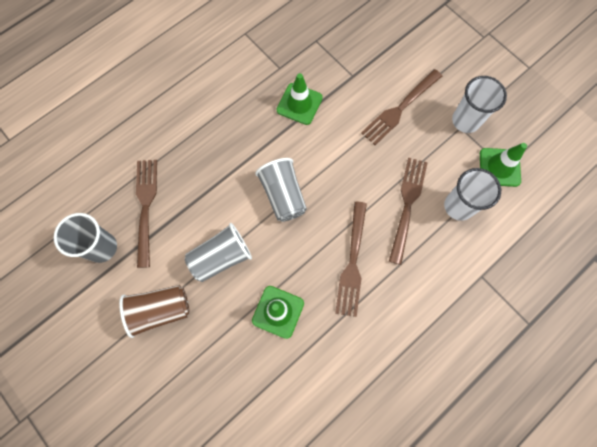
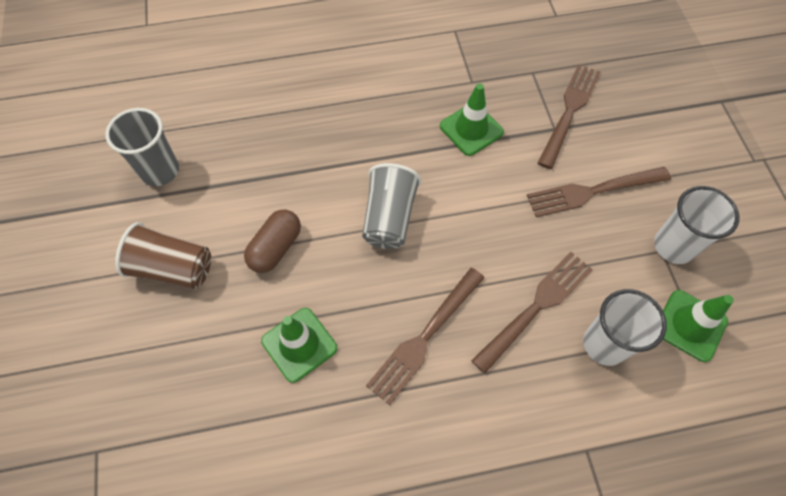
camera: 30 degrees right, 10 degrees down
brown fork [136,160,157,268] -> brown fork moved to [538,64,601,169]
grey cup [185,223,252,282] -> brown capsule [244,209,301,273]

